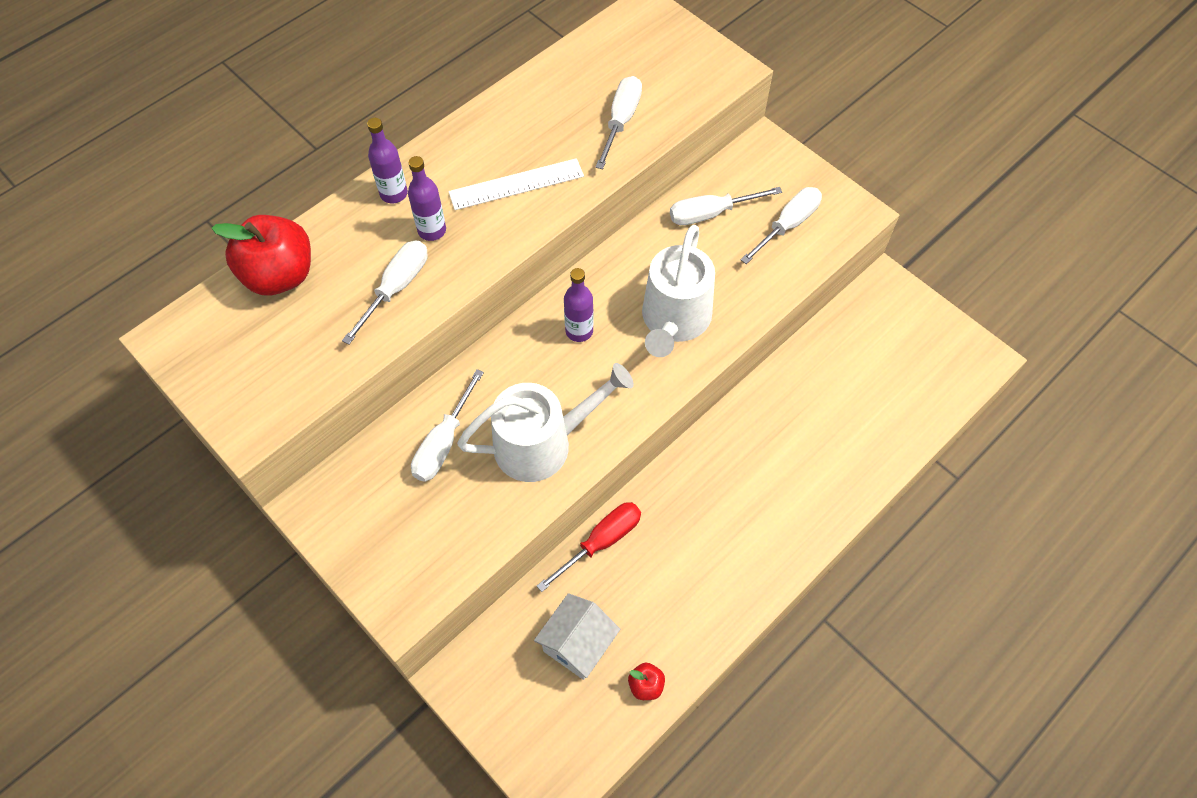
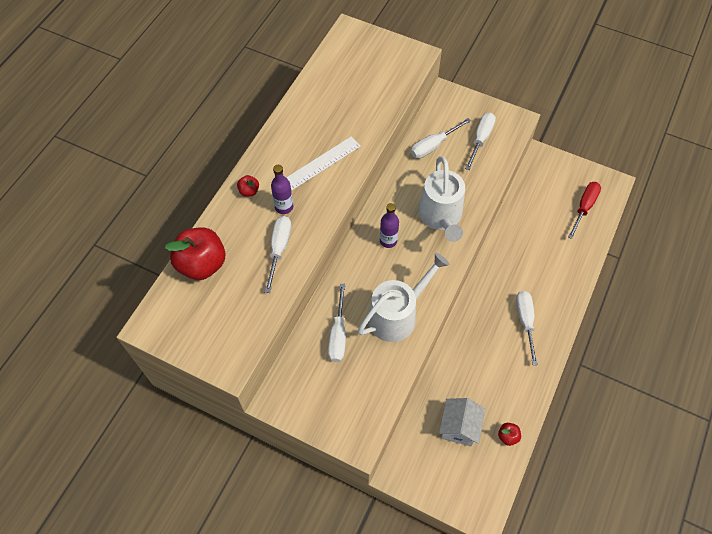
camera: 20 degrees left, 0 degrees up
purple bottle [367,118,408,203] -> red apple [237,175,259,197]
red screwdriver [537,502,641,592] -> red screwdriver moved to [568,182,601,239]
white screwdriver [595,76,642,169] -> white screwdriver moved to [516,291,538,365]

